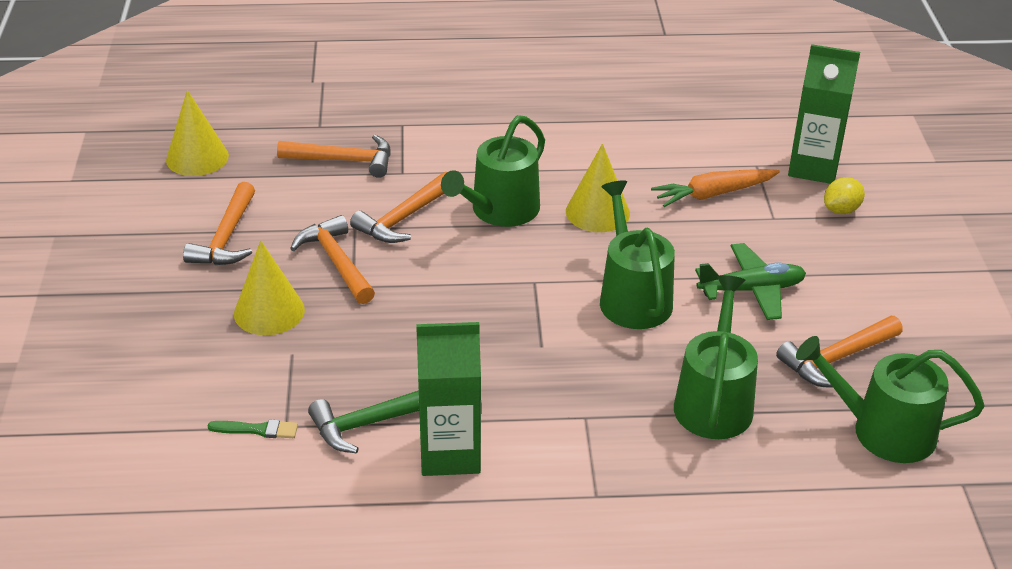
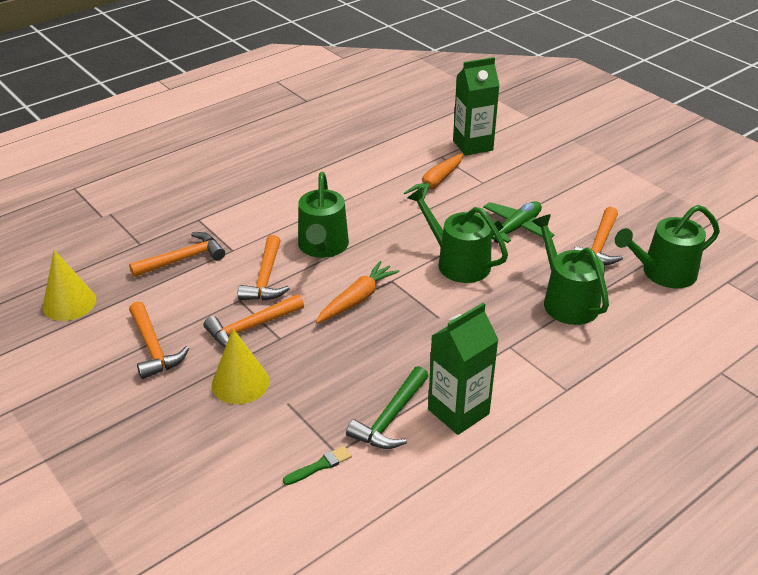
camera: 35 degrees left, 0 degrees up
orange hammer [290,215,375,304] -> orange hammer turned 60 degrees counterclockwise [204,294,304,347]
yellow cone [566,144,630,232] -> none
yellow lemon [824,177,865,214] -> none
none -> orange carrot [316,261,400,323]

